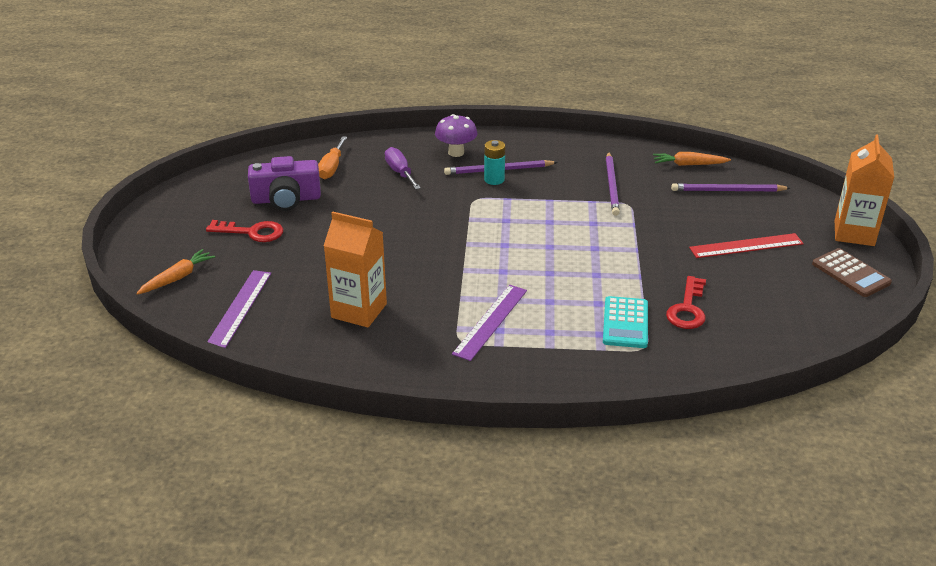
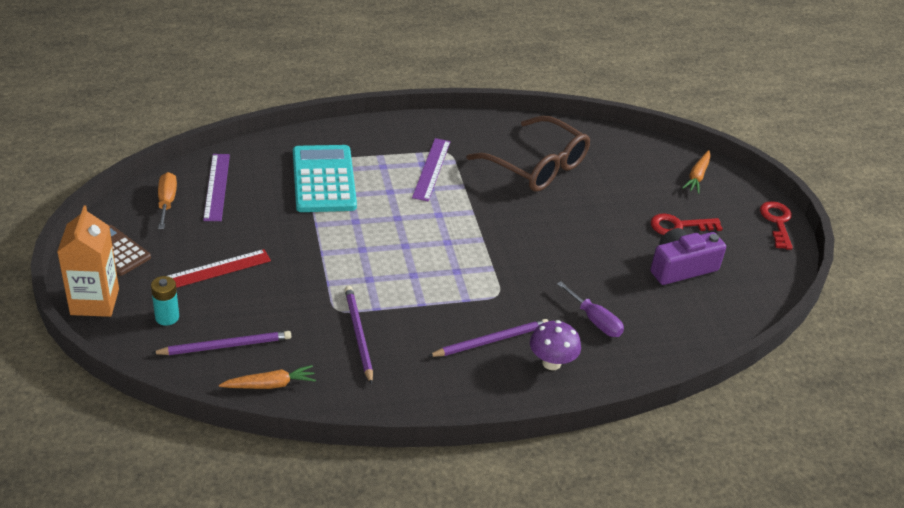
camera: 160 degrees right, 5 degrees up
purple ruler [207,270,271,348] -> purple ruler moved to [203,154,230,221]
orange screwdriver [318,136,347,179] -> orange screwdriver moved to [158,172,177,229]
orange carton [324,212,387,328] -> brown glasses [467,116,590,192]
turquoise battery [484,140,505,185] -> turquoise battery moved to [151,276,179,326]
turquoise calculator [603,296,648,348] -> turquoise calculator [293,145,357,212], size x1.64
red key [666,276,706,329] -> red key moved to [760,201,793,250]

